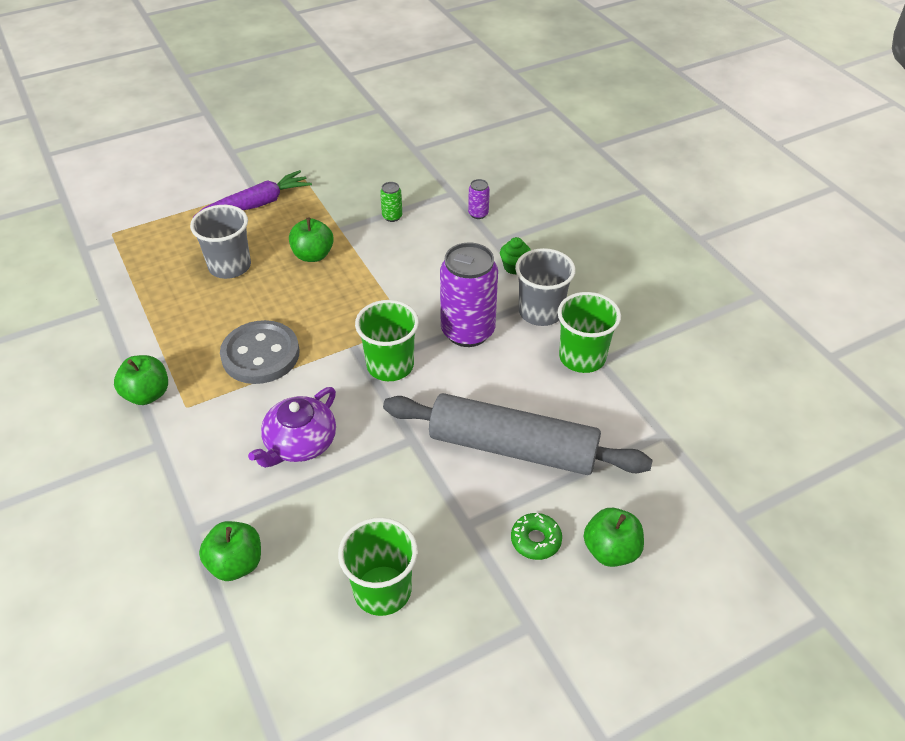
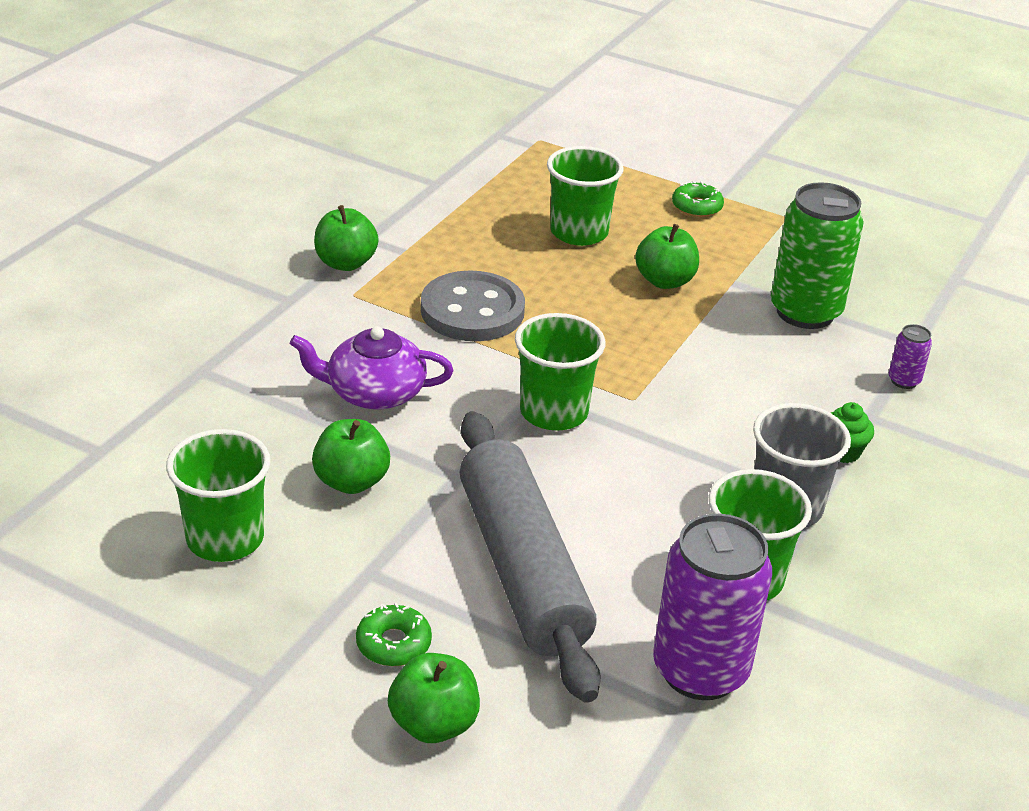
camera: 55 degrees right, 10 degrees down
grey cup [190,205,251,279] -> green cup [547,146,623,246]
purple carrot [193,170,312,217] -> green donut [672,181,724,217]
green apple [199,521,261,581] -> green apple moved to [312,419,390,494]
green can [380,182,402,222] -> green can [771,182,864,329], size x2.33
purple can [440,243,498,347] -> purple can moved to [653,514,772,700]

